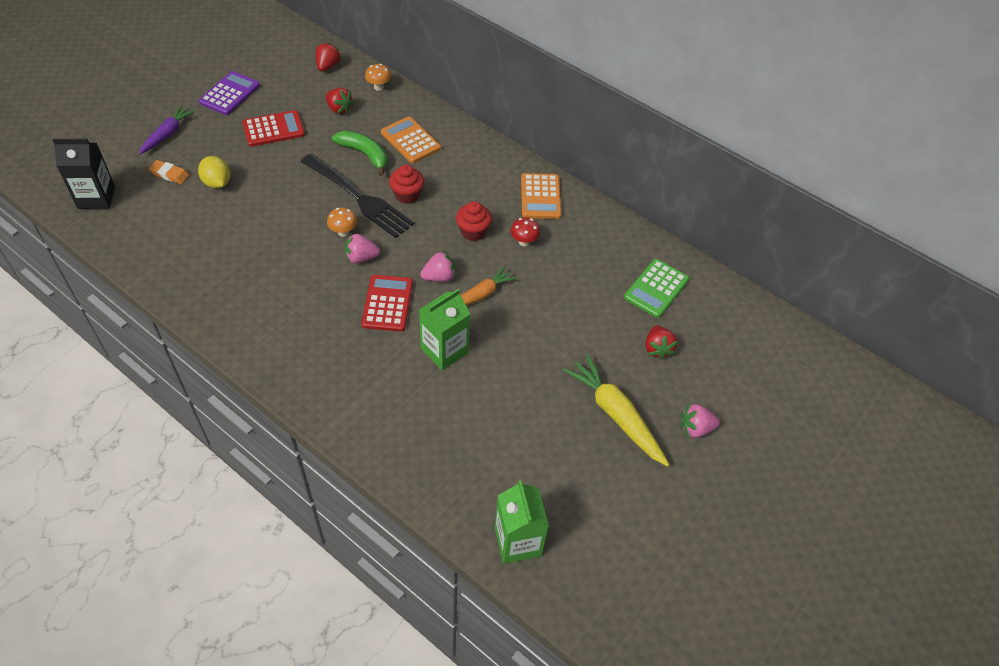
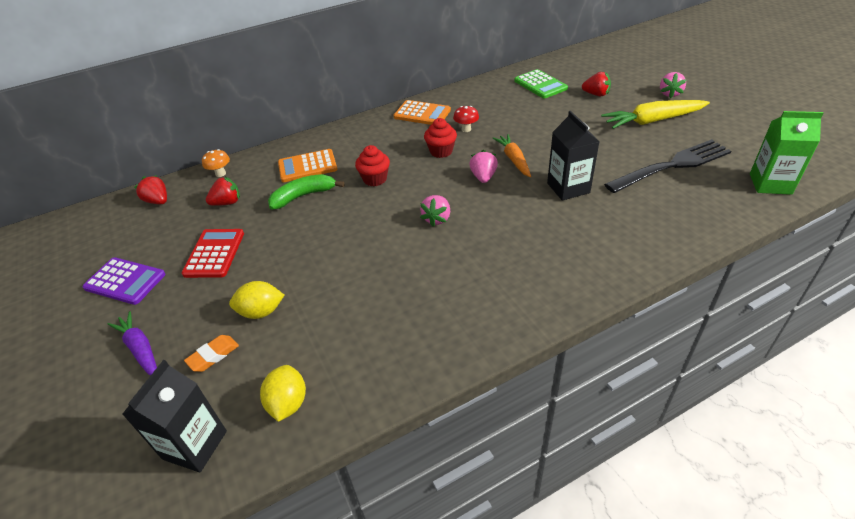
camera: 60 degrees left, 10 degrees down
purple calculator [199,71,260,115] -> purple calculator turned 150 degrees clockwise [82,258,165,305]
black fork [301,154,414,238] -> black fork moved to [604,139,731,193]
orange mushroom [327,207,357,237] -> none
red calculator [362,275,413,331] -> none
green carton [419,289,470,370] -> black carton [547,111,600,201]
none -> yellow lemon [260,365,306,422]

